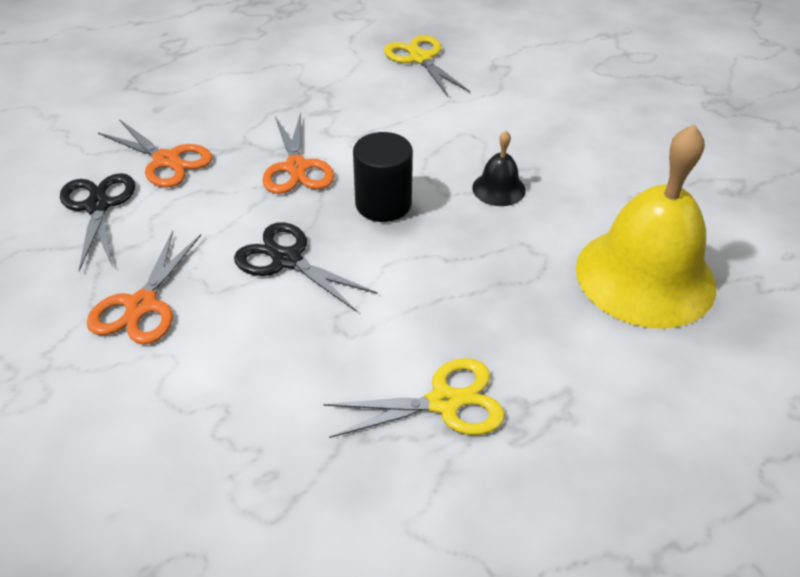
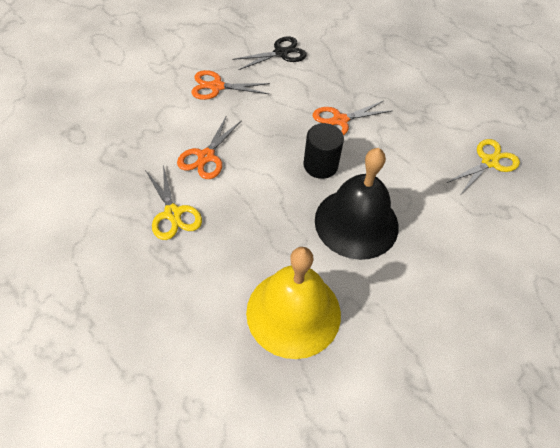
camera: 75 degrees right, 10 degrees up
orange scissors [98,119,213,187] -> orange scissors moved to [177,117,242,179]
black scissors [234,222,378,312] -> none
black bell [472,131,526,206] -> black bell [315,148,399,260], size x2.32

